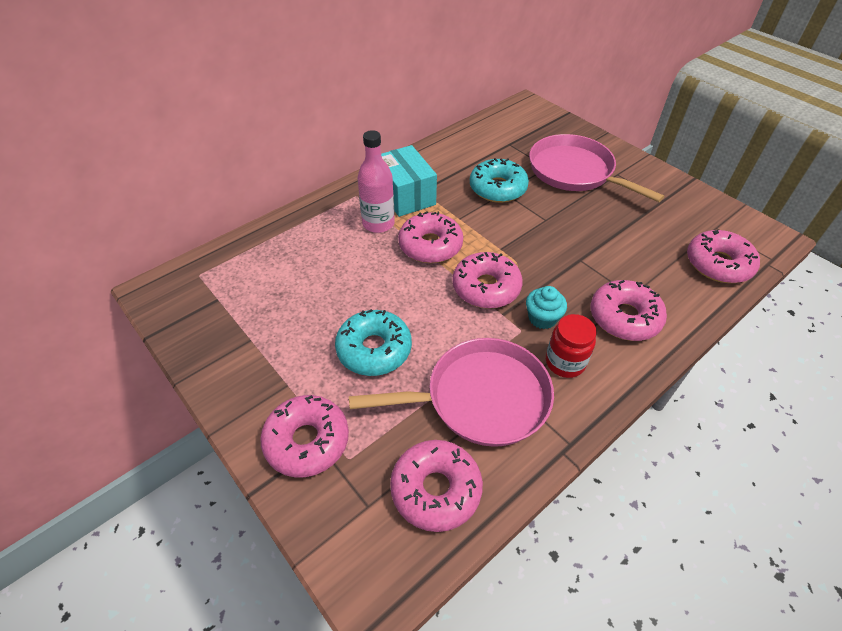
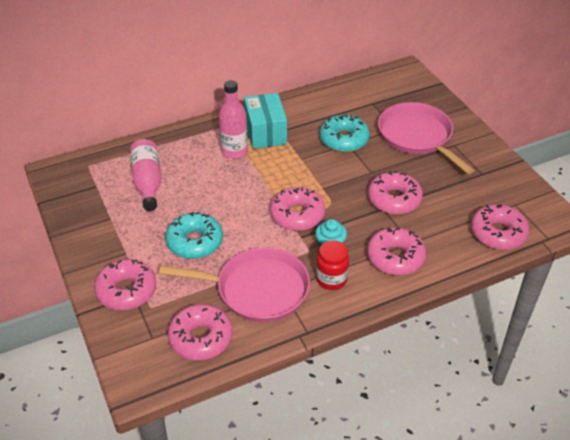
camera: 15 degrees right, 5 degrees down
pink donut [398,211,463,263] -> pink donut moved to [368,171,423,214]
none -> pink bottle [130,139,161,211]

